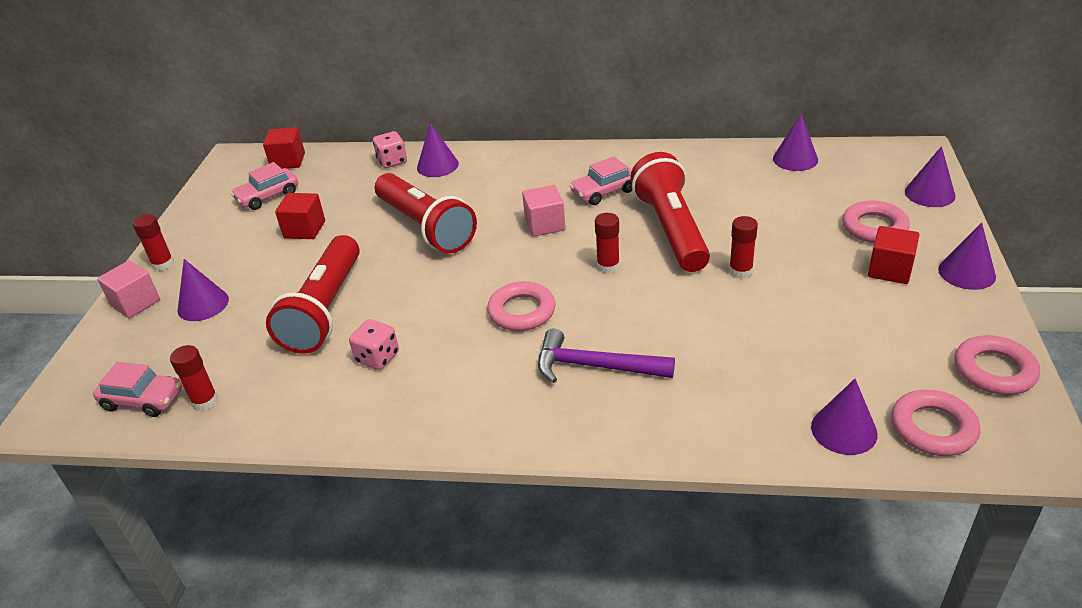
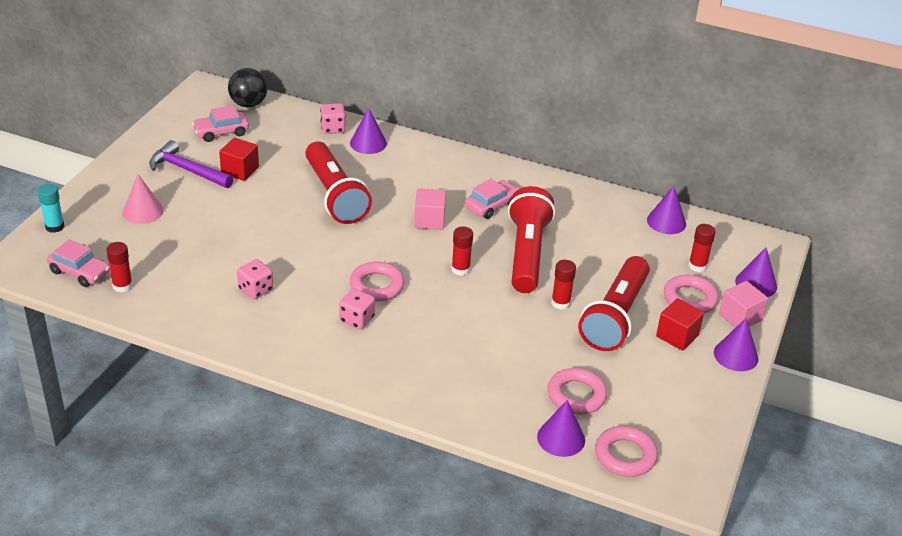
camera: 10 degrees right, 0 degrees up
pink cube [97,260,160,318] -> pink cube moved to [719,281,768,328]
red glue stick [133,214,174,271] -> red glue stick moved to [688,224,716,272]
purple cone [178,259,229,321] -> pink cone [123,174,164,224]
red cube [263,127,305,169] -> black ball [228,68,267,107]
red flashlight [266,235,360,354] -> red flashlight moved to [578,256,650,351]
purple hammer [538,329,675,383] -> purple hammer moved to [149,140,234,188]
pink car [570,156,632,205] -> pink car turned 150 degrees clockwise [465,179,519,219]
pink ring [954,335,1040,395] -> pink ring moved to [548,368,607,415]
none -> turquoise glue stick [38,184,65,233]
none -> pink dice [339,289,375,330]

